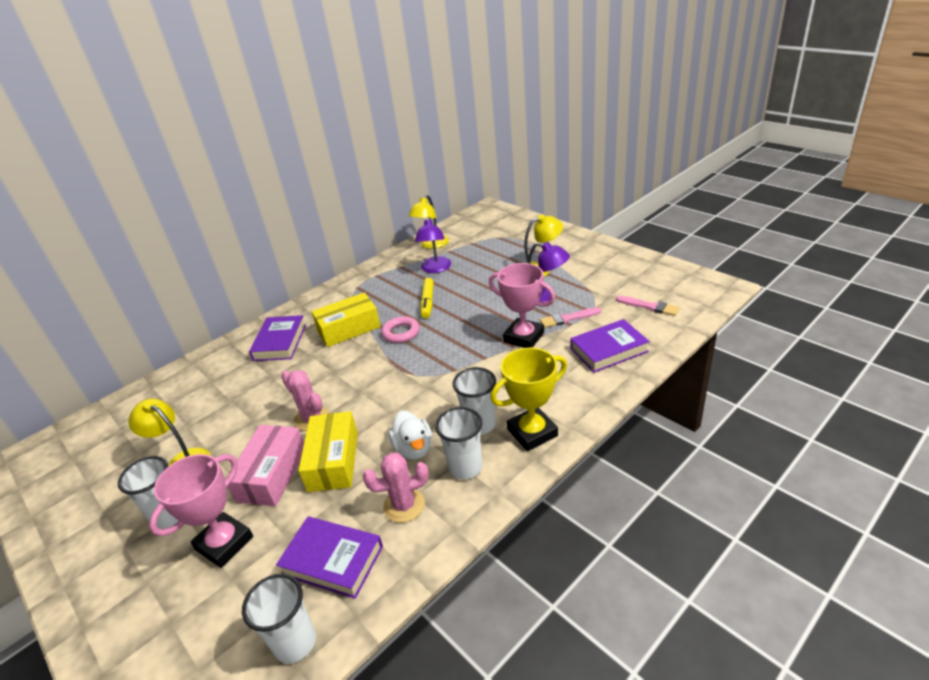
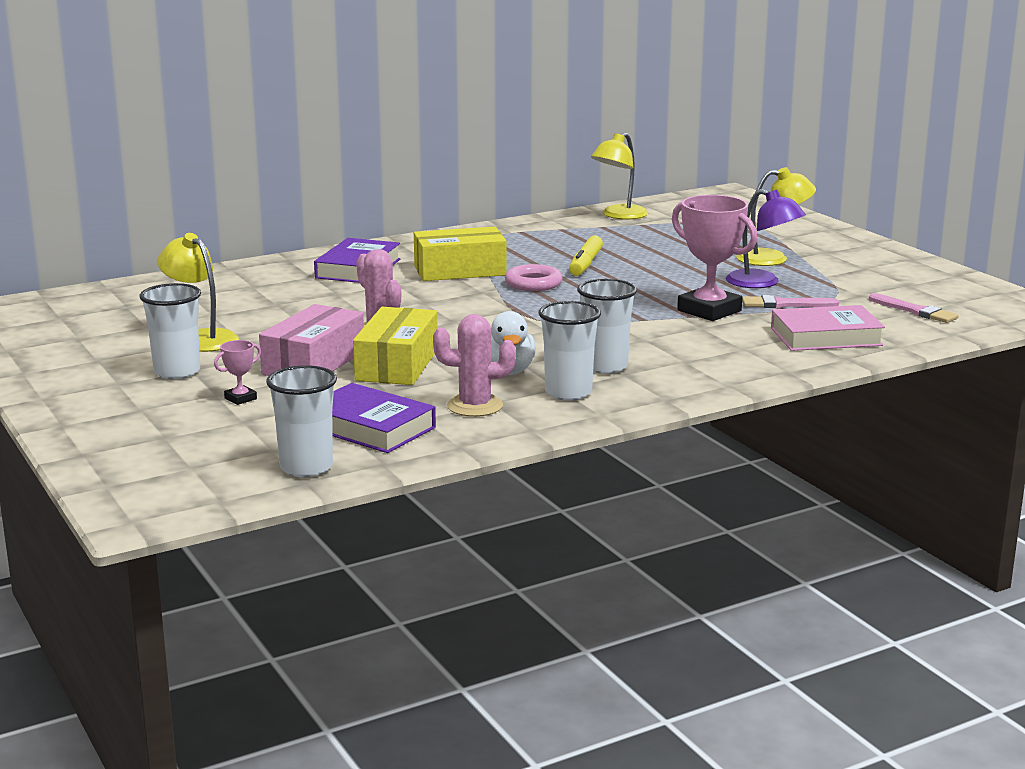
camera: 10 degrees right, 15 degrees down
pink trophy [149,454,253,568] -> pink trophy [214,340,261,405], size x0.44
purple lamp [415,217,451,273] -> none
yellow trophy [490,348,567,451] -> none
purple book [570,319,650,373] -> pink book [771,305,885,351]

